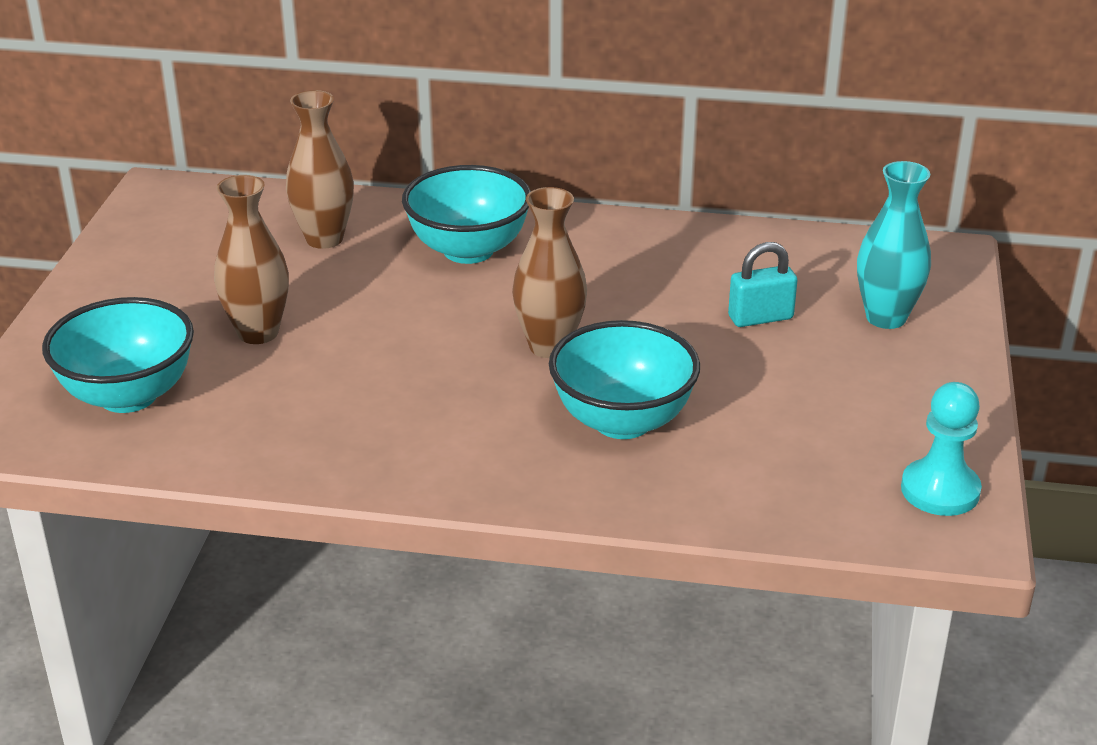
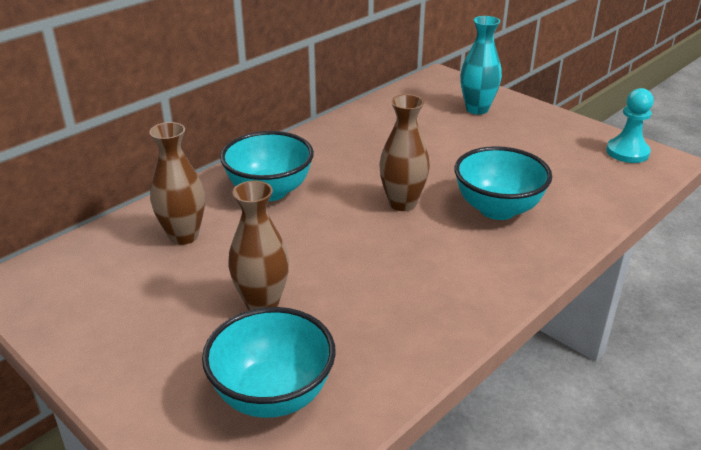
camera: 55 degrees left, 0 degrees up
turquoise padlock [728,242,797,327] -> none

